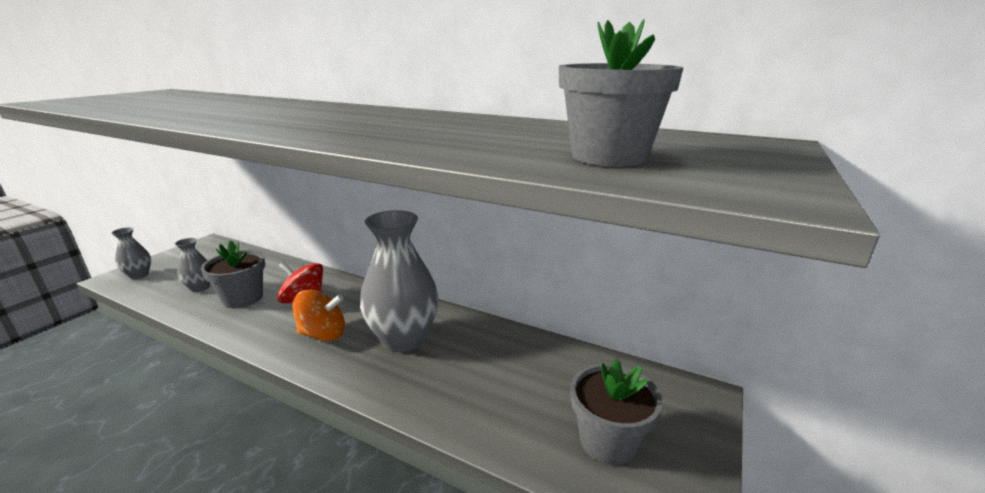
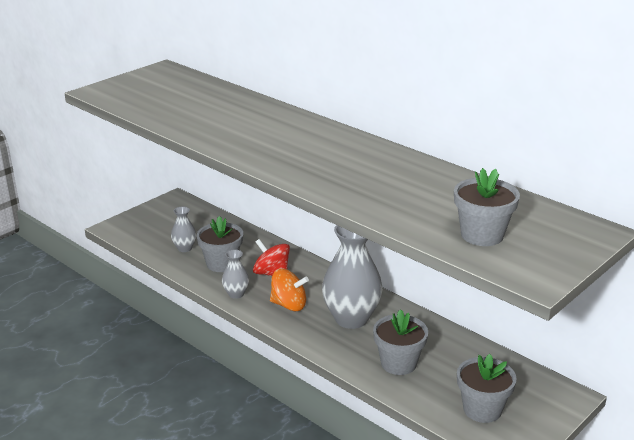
camera: 15 degrees right, 5 degrees up
grey vase [111,227,151,279] -> grey vase moved to [222,250,249,299]
none -> grey flower pot [373,309,428,375]

